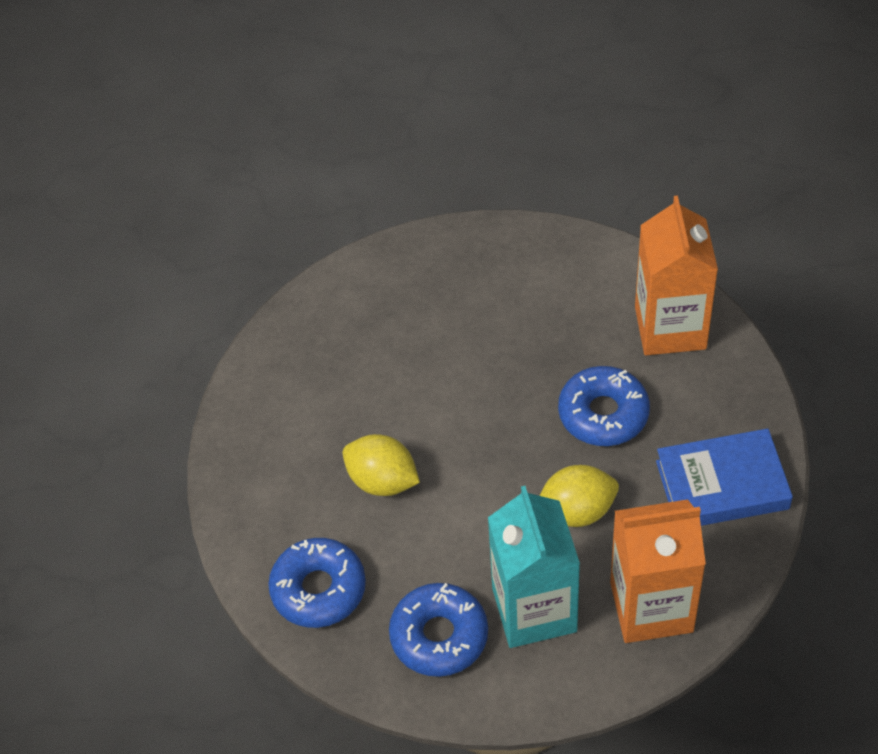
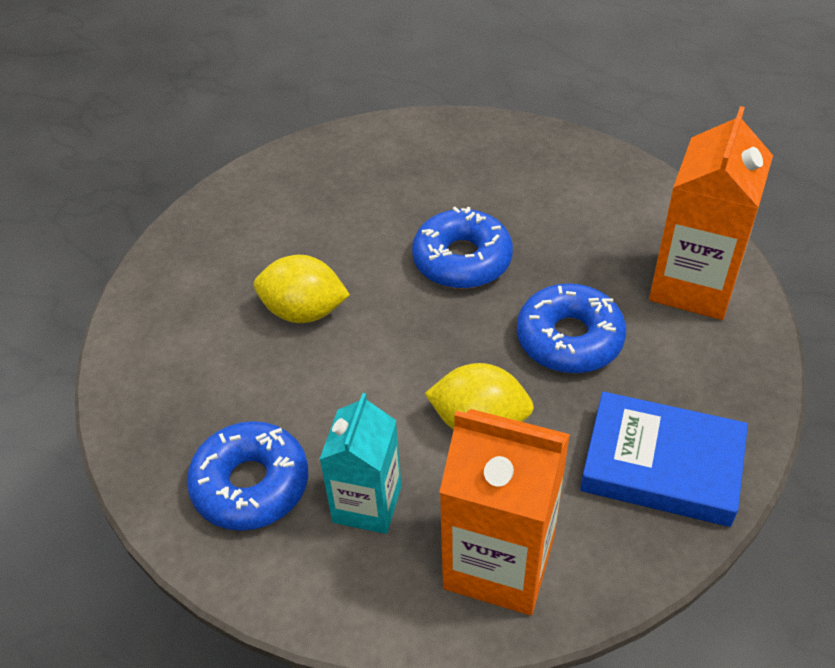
camera: 25 degrees right, 5 degrees down
blue donut [268,538,366,628] -> blue donut moved to [412,207,513,289]
yellow lemon [343,434,420,496] -> yellow lemon turned 45 degrees counterclockwise [254,255,350,323]
turquoise carton [488,486,580,648] -> turquoise carton [319,393,401,534], size x0.66

